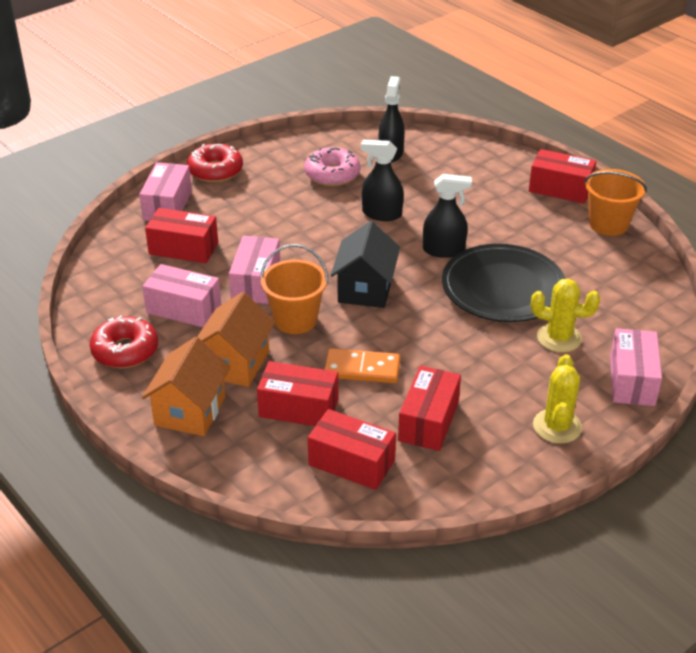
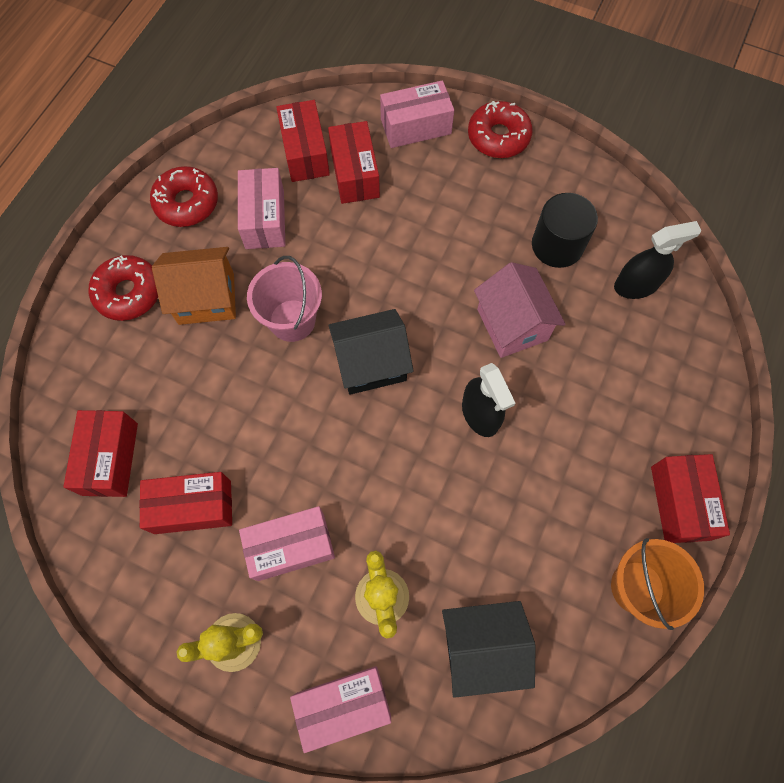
camera: 65 degrees right, 30 degrees up
orange house [142,337,231,436] -> red donut [89,255,158,321]
pink box [229,236,280,304] -> pink box moved to [239,506,335,581]
red box [257,361,338,426] -> red box moved to [276,100,330,182]
orange bucket [260,244,328,334] -> pink bucket [247,256,322,342]
pink donut [304,147,360,186] -> black cylinder [532,193,598,268]
orange domino [324,348,400,383] -> none
black spray bottle [361,140,404,221] -> pink house [474,262,566,358]
black plate [442,244,565,322] -> none
none -> black house [442,601,536,698]

